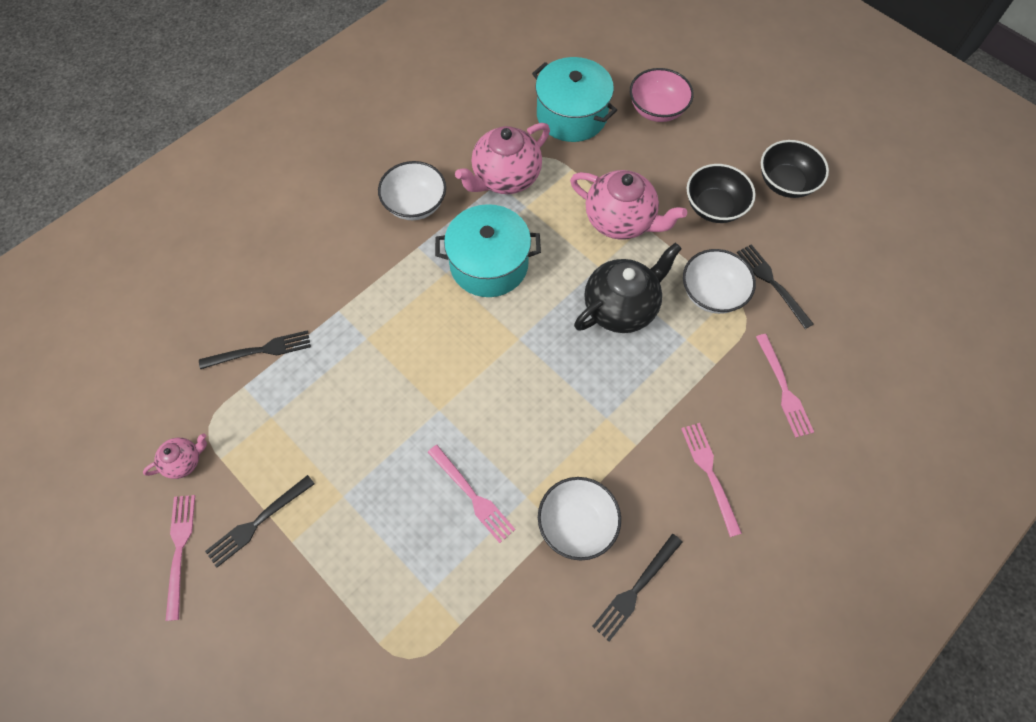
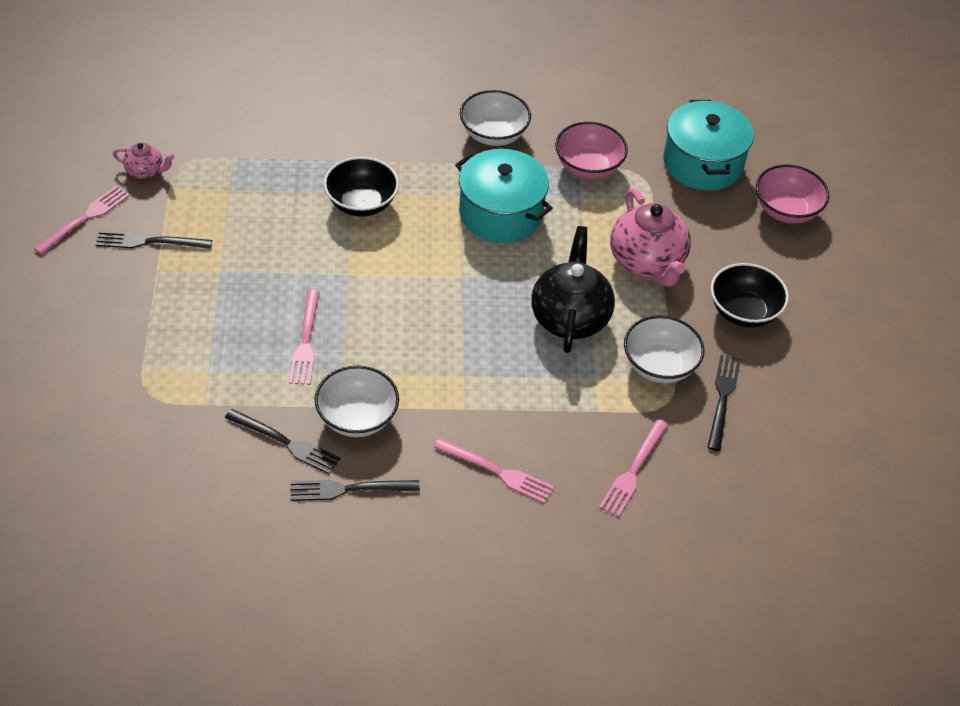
camera: 40 degrees right, 15 degrees down
black fork [199,330,311,369] -> black fork moved to [225,409,340,474]
pink teapot [455,123,550,194] -> pink bowl [555,122,628,179]
black teapot [574,243,682,333] -> black teapot turned 90 degrees counterclockwise [531,226,615,353]
pink fork [681,423,742,537] -> pink fork turned 90 degrees clockwise [434,438,554,503]
black bowl [761,140,829,198] -> black bowl moved to [324,157,399,217]

